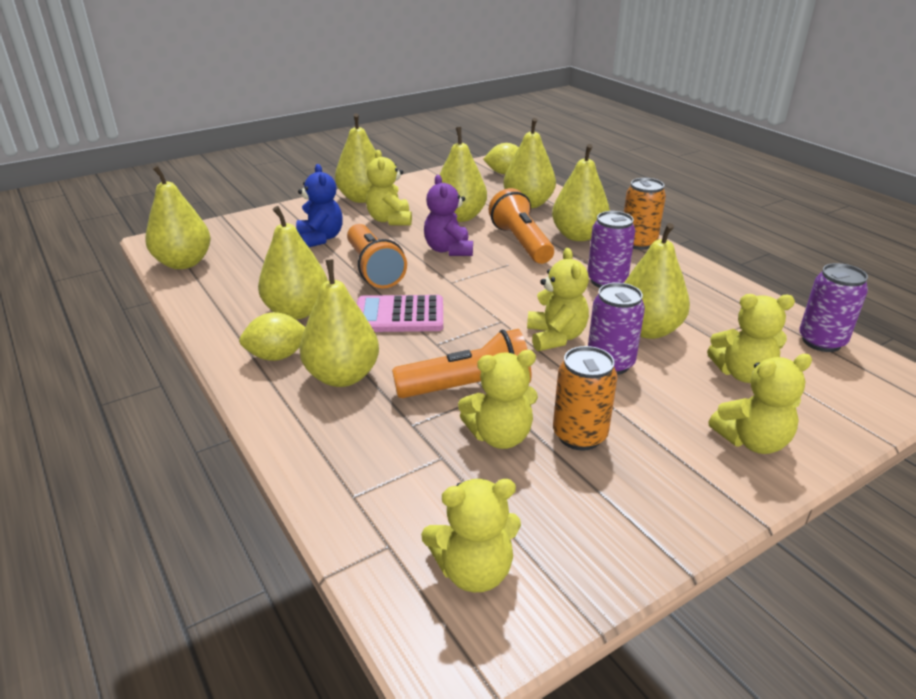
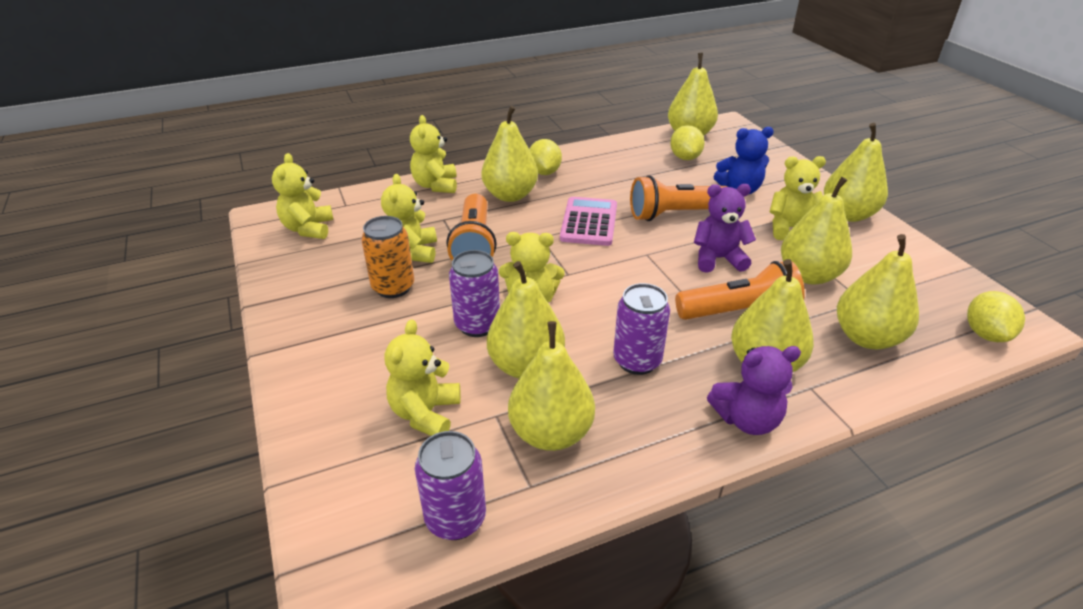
camera: 100 degrees right, 5 degrees up
yellow pear [258,206,328,320] -> yellow pear moved to [508,321,595,451]
orange can [624,178,666,250] -> purple teddy bear [707,346,801,435]
yellow teddy bear [709,354,812,454] -> yellow teddy bear moved to [410,115,457,193]
none -> yellow lemon [670,125,705,160]

